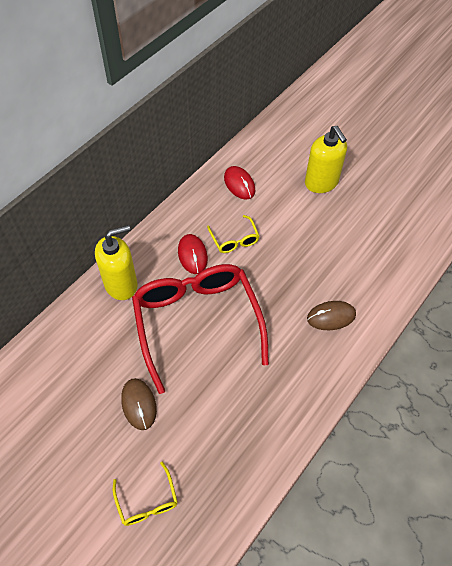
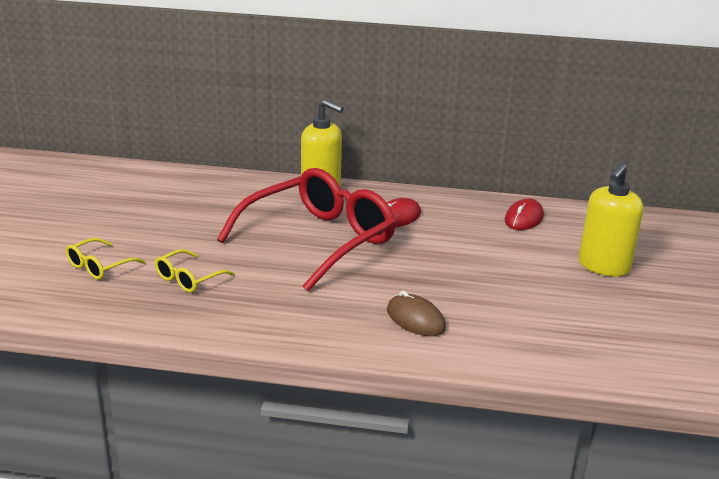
camera: 60 degrees right, 30 degrees down
brown mouse [121,378,157,430] -> none
yellow glasses [207,215,260,253] -> yellow glasses moved to [155,249,235,293]

